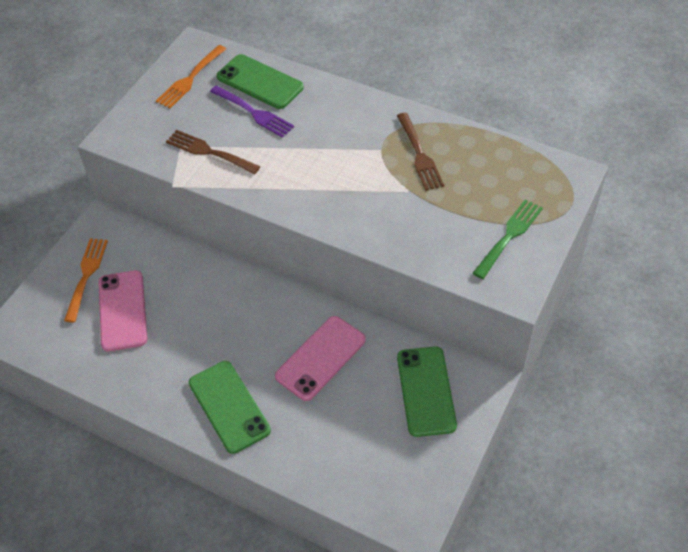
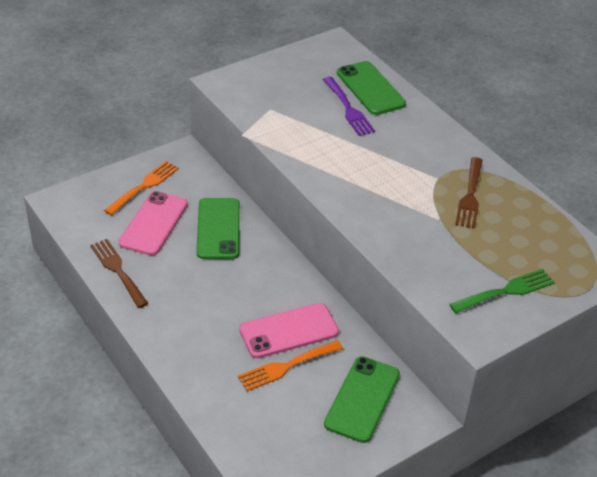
camera: 25 degrees right, 10 degrees down
orange fork [156,45,226,108] -> orange fork moved to [238,340,343,391]
brown fork [166,130,261,174] -> brown fork moved to [90,239,148,308]
green phone [189,361,271,454] -> green phone moved to [196,198,240,259]

